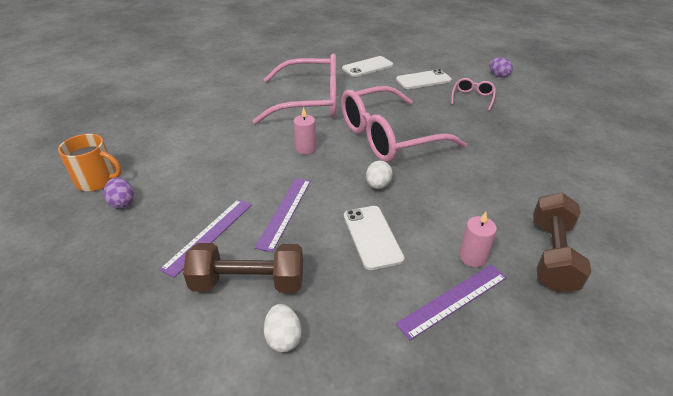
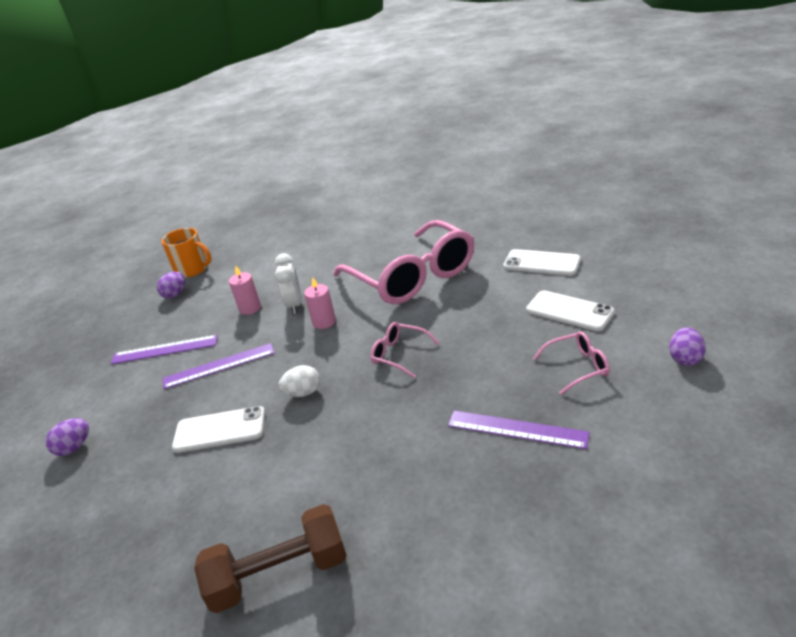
camera: 60 degrees right, 5 degrees down
orange mug [58,134,122,192] -> orange mug turned 45 degrees counterclockwise [162,228,212,278]
brown dumbbell [183,243,303,293] -> none
white egg [264,304,301,352] -> purple egg [45,418,89,456]
pink glasses [341,86,467,163] -> pink glasses [370,322,439,378], size x0.42
white phone [344,206,404,270] -> white phone turned 45 degrees clockwise [172,406,265,453]
purple ruler [395,265,507,340] -> purple ruler moved to [448,410,590,449]
pink candle [459,212,497,267] -> pink candle moved to [229,265,261,315]
none -> white clock [275,253,302,314]

